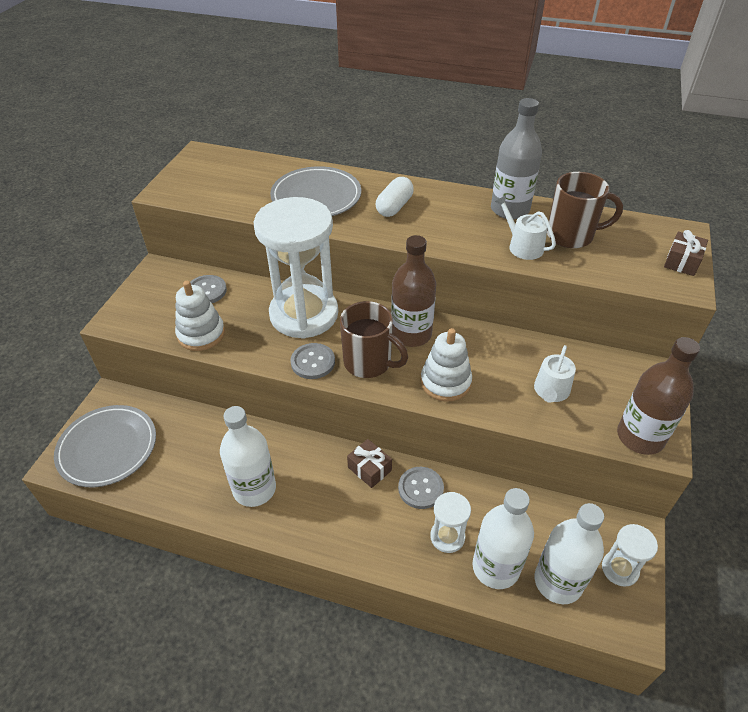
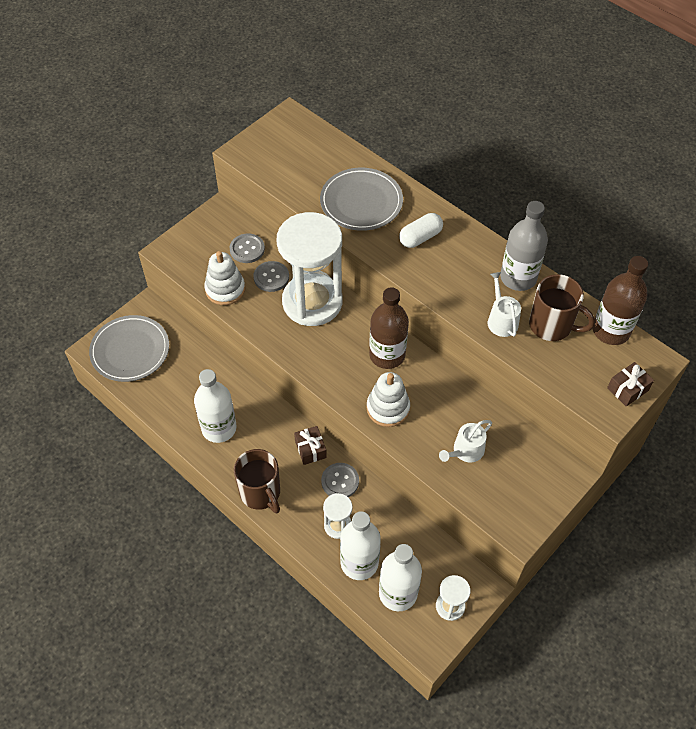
camera: 25 degrees right, 10 degrees up
grey button [290,343,335,379] -> grey button moved to [253,261,289,292]
brown mug [340,301,408,378] -> brown mug moved to [234,449,280,513]
brown bottle [617,337,700,455] -> brown bottle moved to [593,256,648,345]

